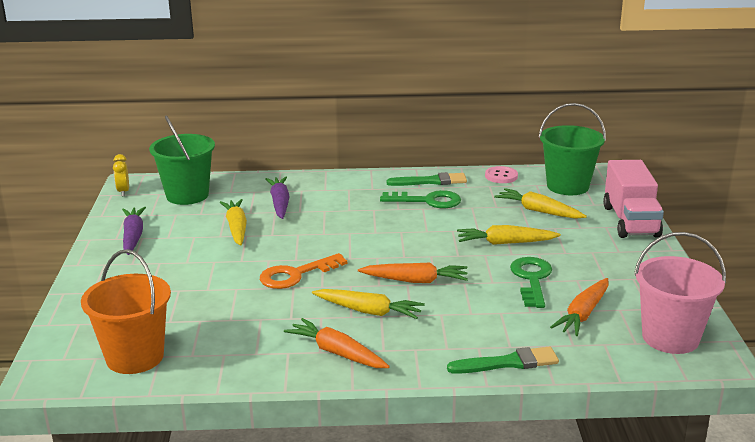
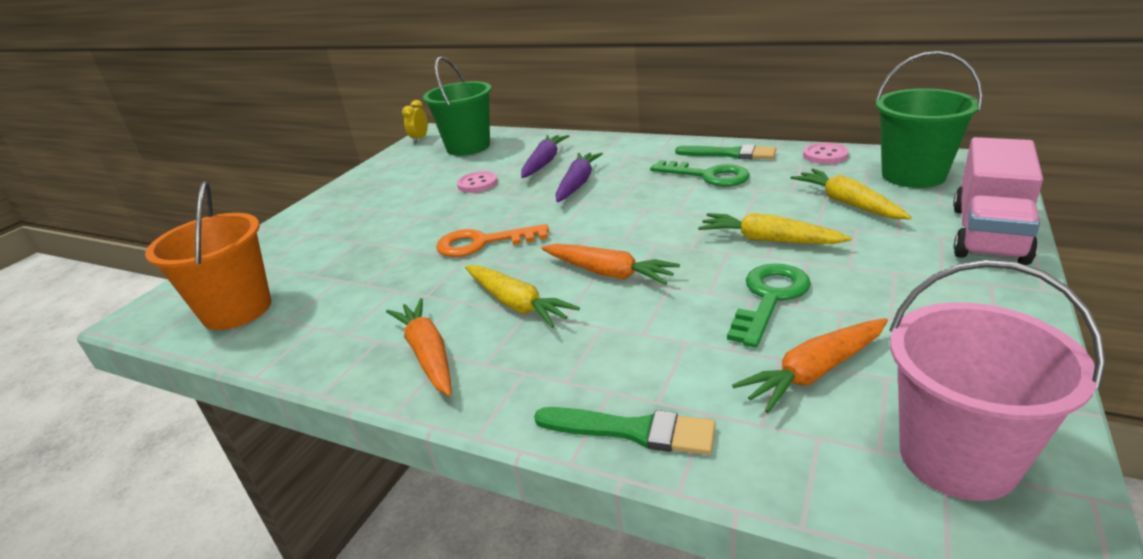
camera: 30 degrees right, 5 degrees up
purple carrot [122,207,146,255] -> purple carrot moved to [556,153,603,202]
yellow carrot [220,199,247,246] -> pink button [457,171,498,193]

